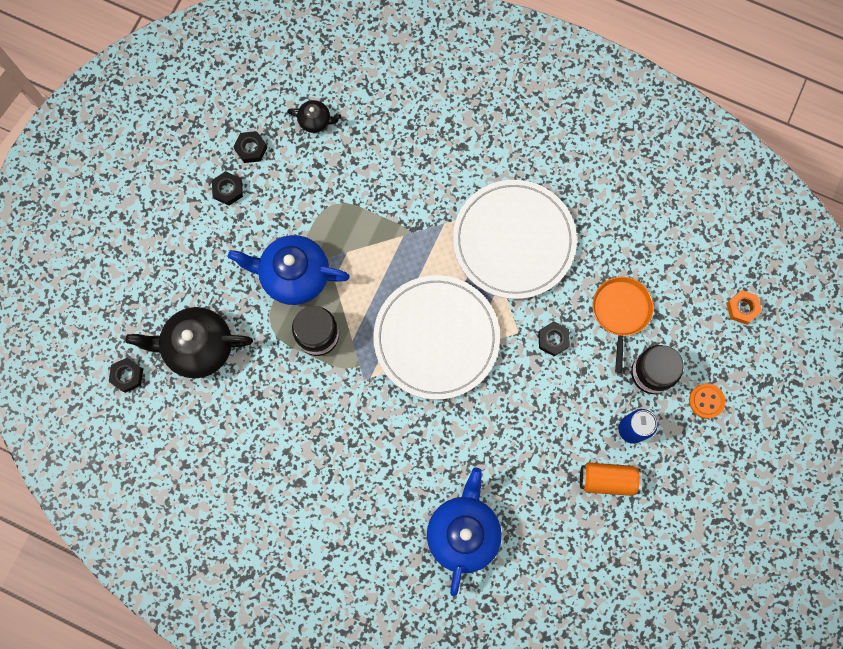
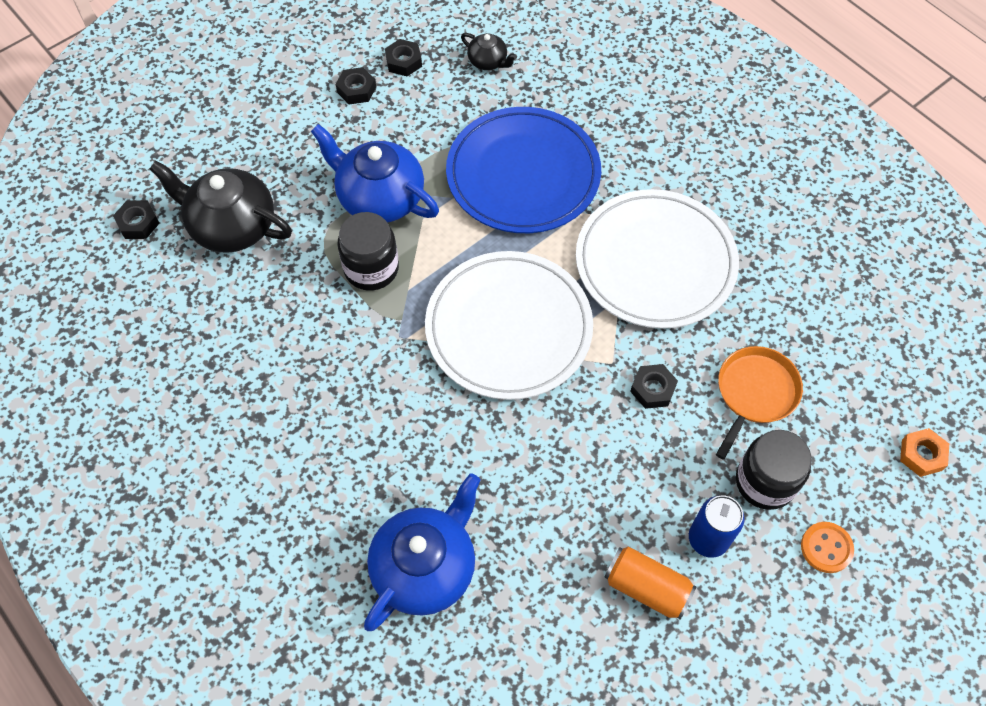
camera: 25 degrees right, 15 degrees down
none -> blue plate [446,107,601,233]

